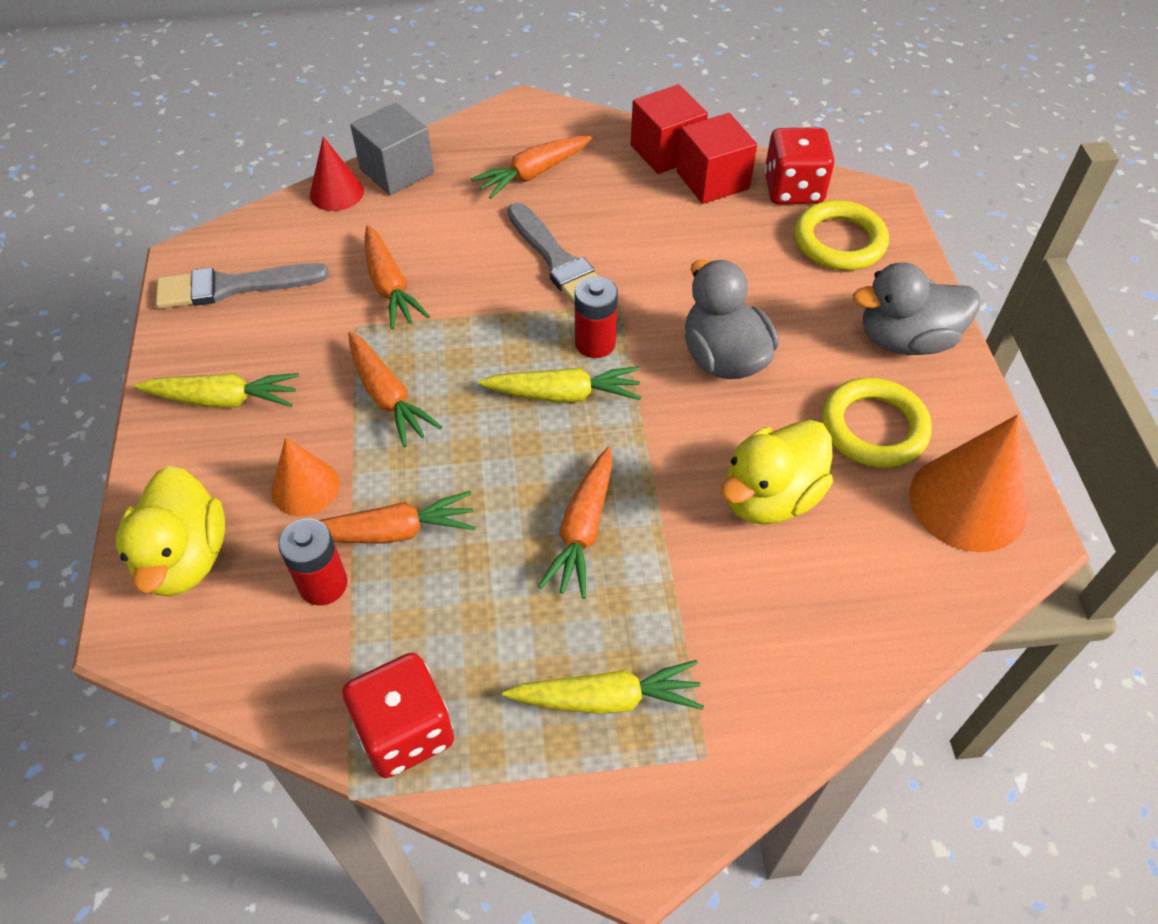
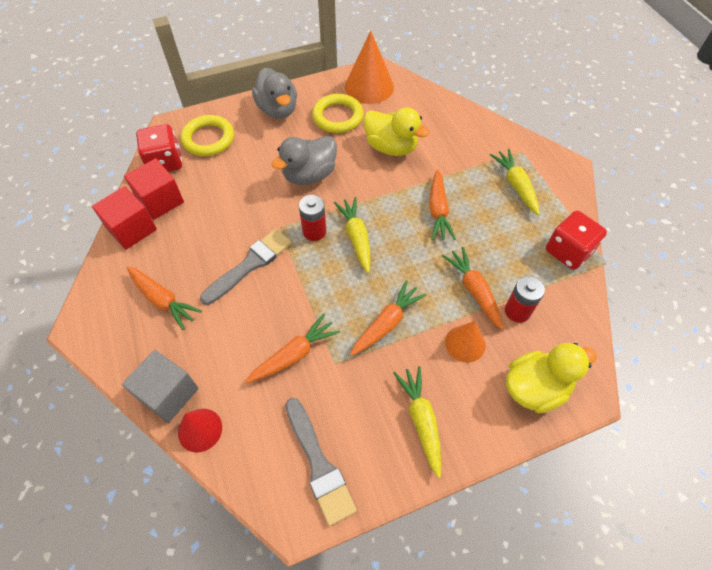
camera: 105 degrees left, 5 degrees up
orange carrot [538,447,613,599] -> orange carrot turned 90 degrees clockwise [429,169,456,240]

